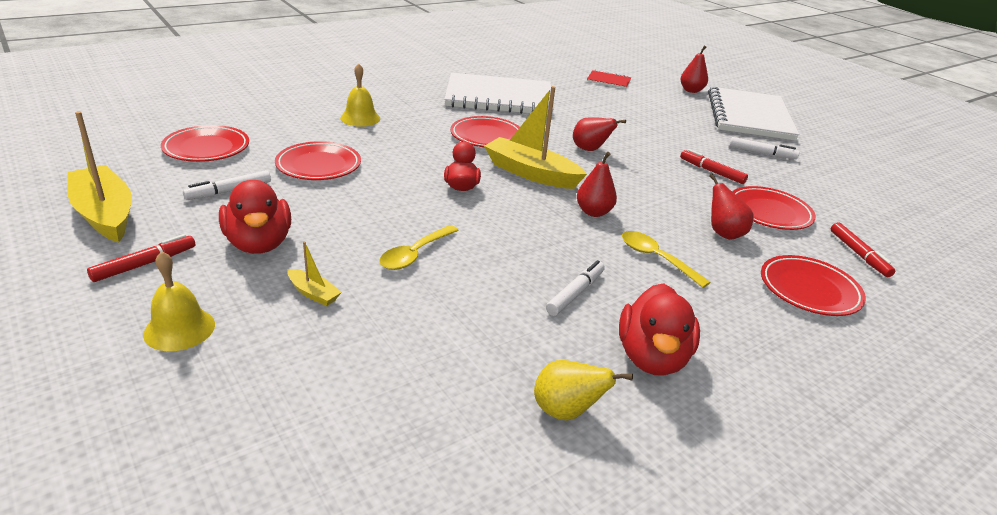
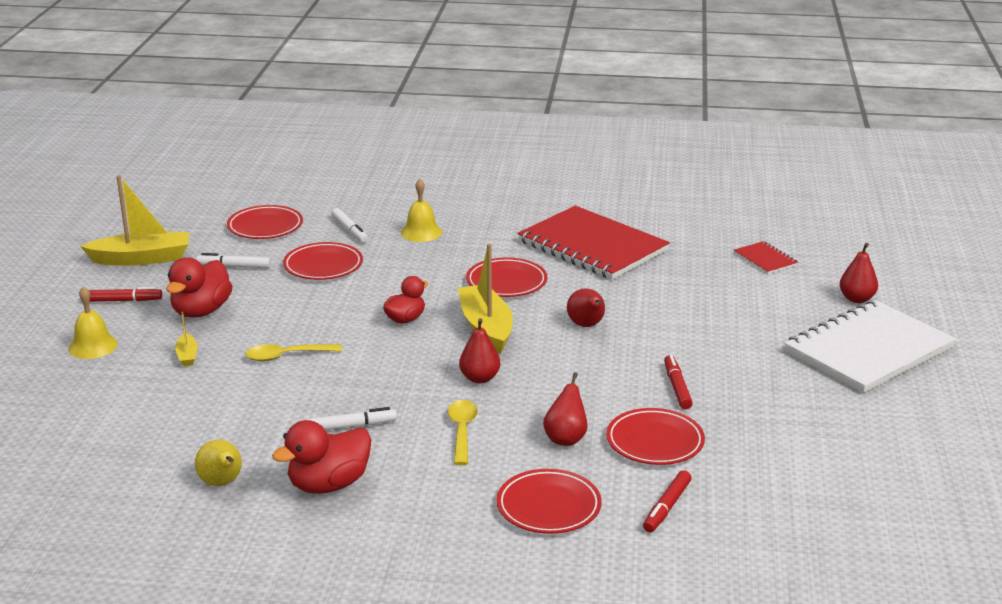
camera: 45 degrees right, 5 degrees down
yellow boat [67,111,132,242] -> yellow boat turned 75 degrees clockwise [80,175,189,266]
white notebook [444,73,553,115] -> red notebook [517,206,670,280]
white marker [729,137,799,159] -> white marker moved to [331,208,368,243]

